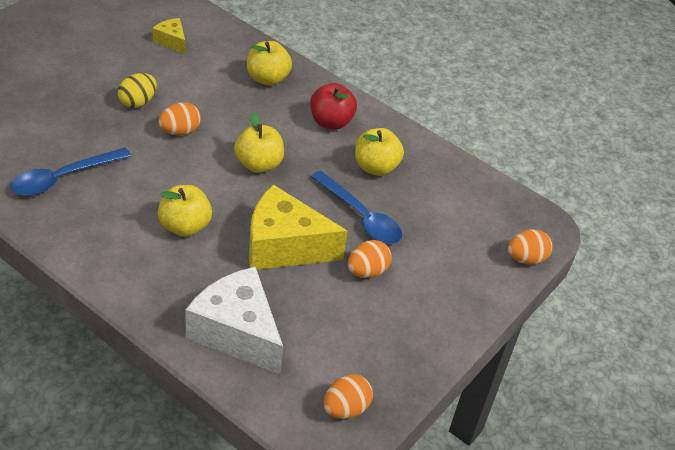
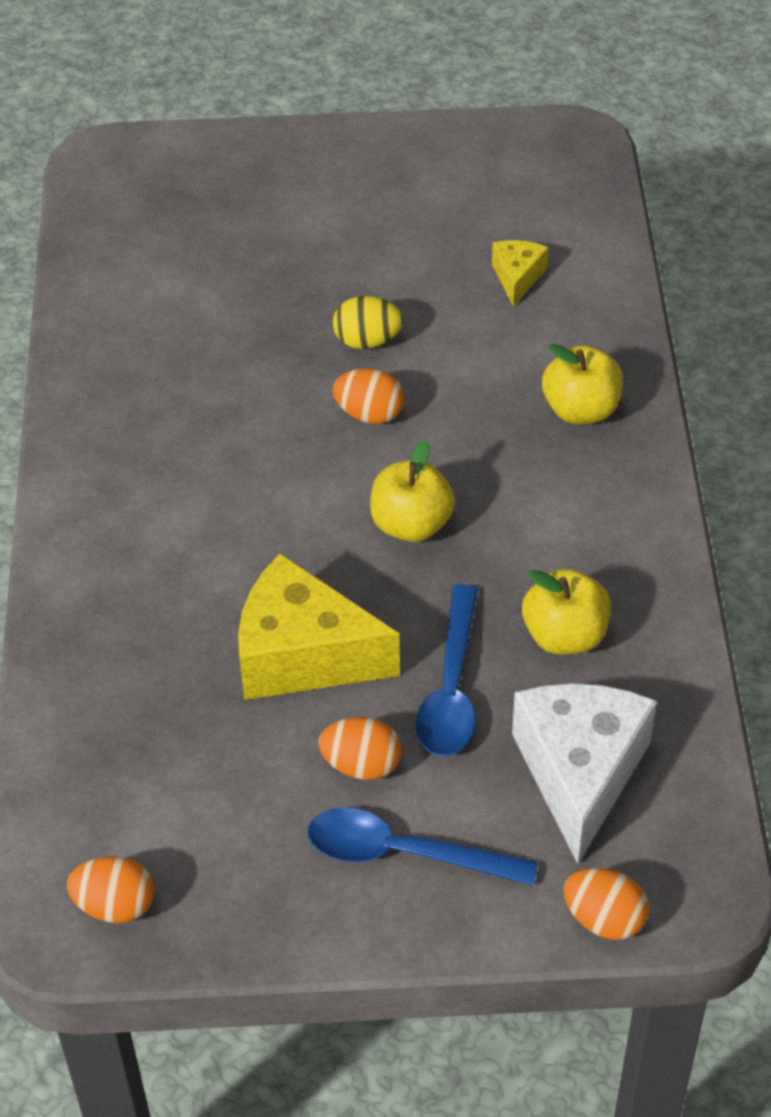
camera: 55 degrees right, 5 degrees up
blue spoon [10,148,131,196] -> blue spoon moved to [308,807,538,886]
yellow apple [158,185,212,237] -> none
white cheese [185,267,283,375] -> white cheese moved to [512,683,657,864]
yellow cheese [249,185,348,270] -> yellow cheese turned 45 degrees counterclockwise [238,553,400,700]
red apple [310,83,357,129] -> none

